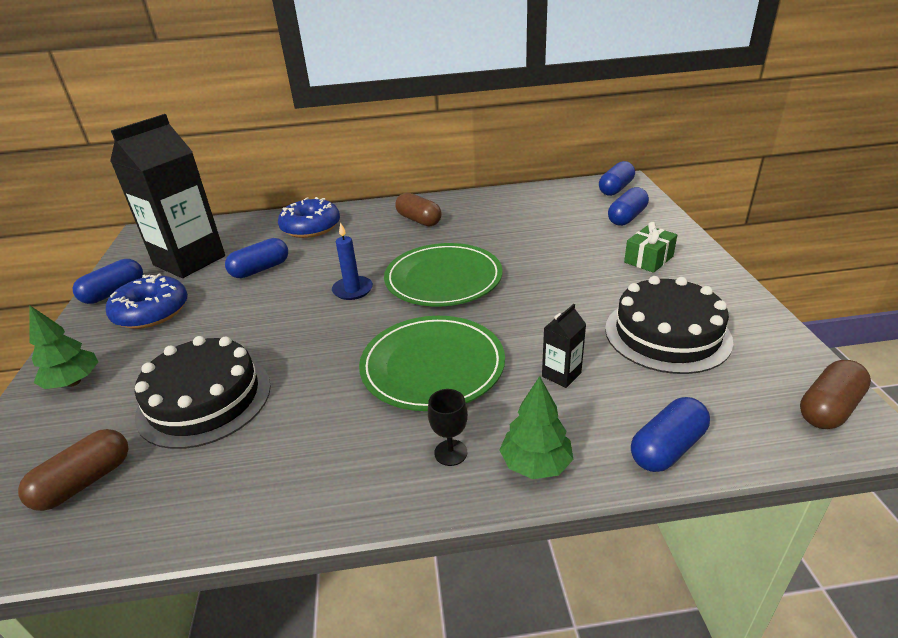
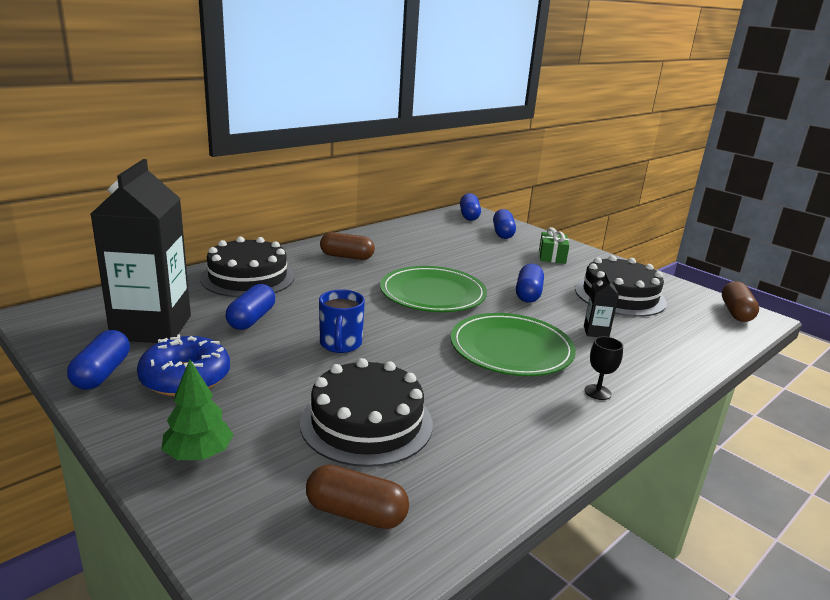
camera: 40 degrees left, 10 degrees down
brown capsule [18,429,128,511] -> brown capsule turned 75 degrees counterclockwise [306,465,409,529]
blue donut [278,197,340,238] -> black cake [200,237,295,297]
blue candle [332,222,373,300] -> none
green tree [499,376,574,479] -> none
blue capsule [631,397,710,472] -> blue capsule moved to [516,264,544,303]
none -> blue mug [319,290,365,353]

